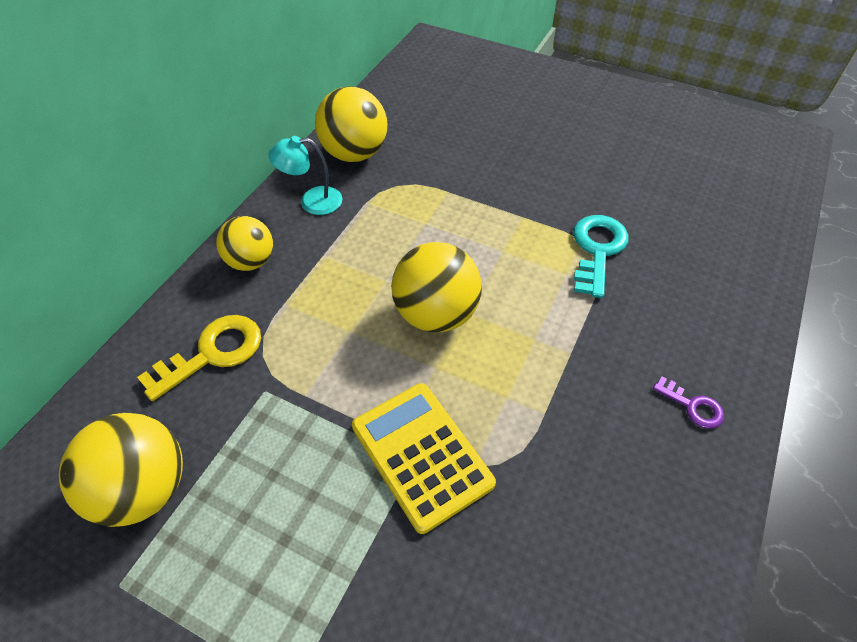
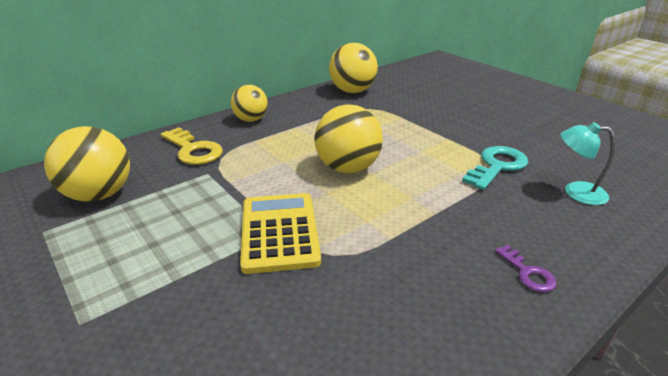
camera: 25 degrees right, 20 degrees down
yellow key [137,315,261,401] -> yellow key turned 60 degrees clockwise [161,127,223,165]
turquoise lamp [268,136,343,215] -> turquoise lamp moved to [561,122,615,205]

